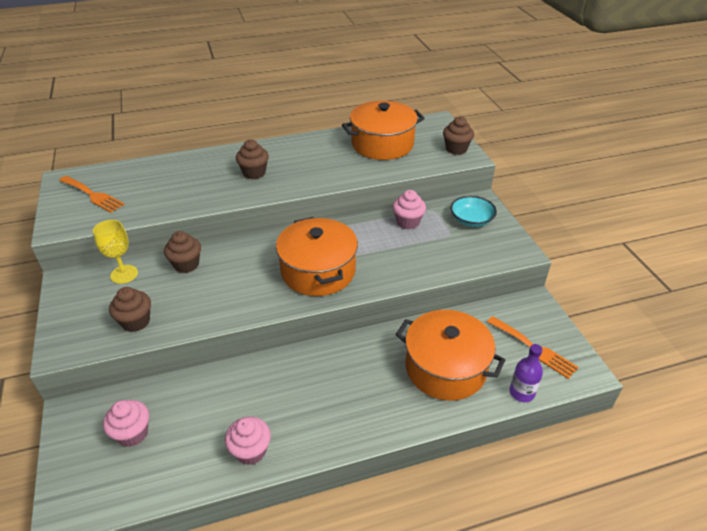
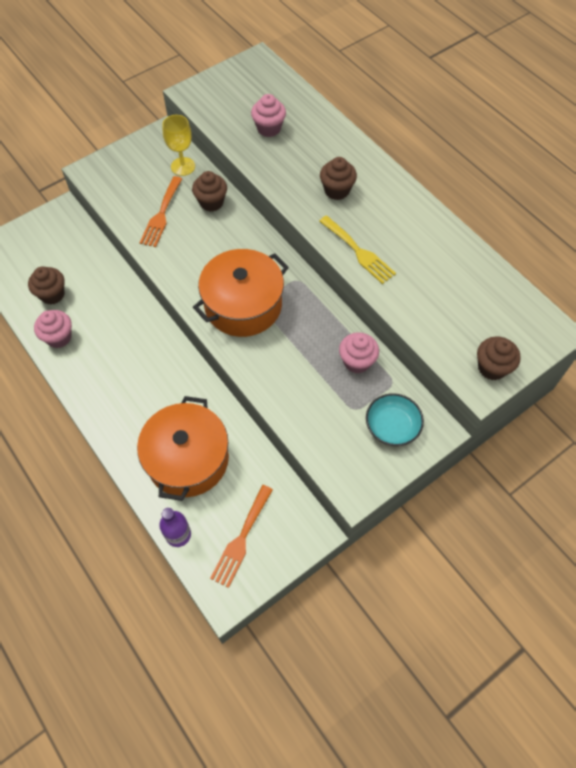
camera: 70 degrees right, 20 degrees up
orange fork [59,176,125,213] -> orange fork moved to [140,176,182,247]
pink cupcake [103,400,149,447] -> pink cupcake moved to [251,94,286,137]
brown cupcake [109,287,151,332] -> brown cupcake moved to [28,267,65,305]
orange pot [342,101,425,160] -> none
none -> yellow fork [319,215,396,284]

